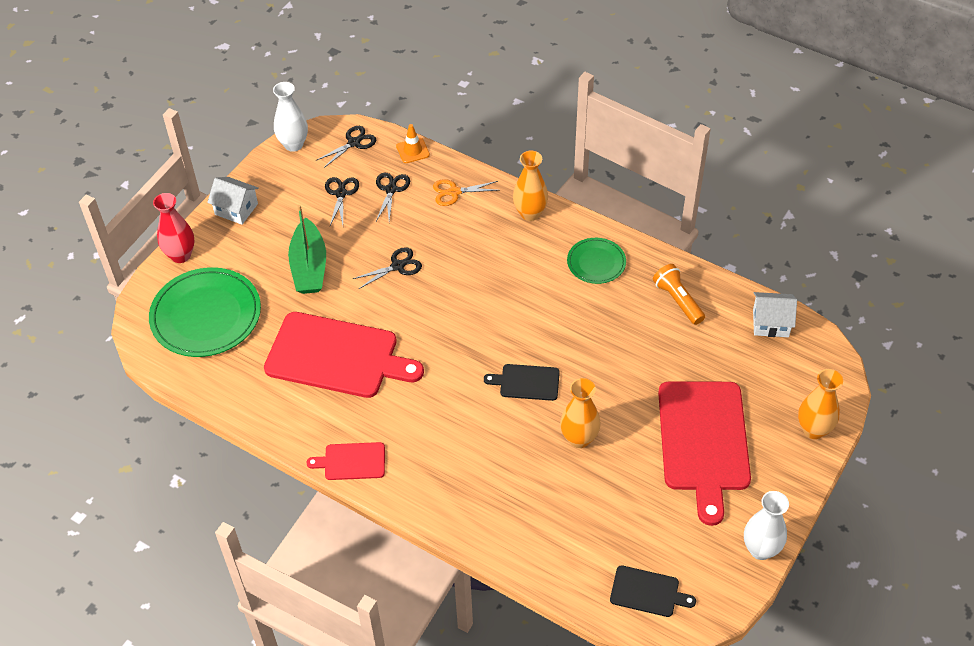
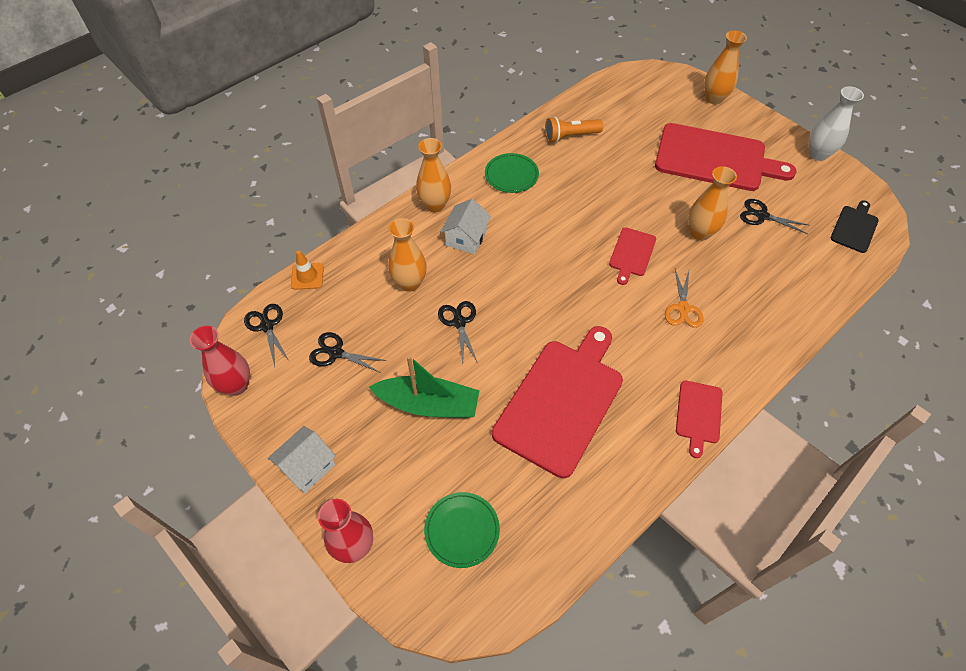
camera: 75 degrees left, 5 degrees up
green plate [149,267,261,357] -> green plate [424,492,500,568], size x0.54
white vase [273,82,308,152] -> red vase [189,326,250,396]
black scissors [376,173,410,221] -> black scissors moved to [740,199,810,234]
orange scissors [433,179,499,206] -> orange scissors moved to [665,269,703,328]
black cutting board [484,364,560,401] -> red cutting board [609,227,656,285]
white house [753,292,797,337] -> white house moved to [440,199,491,254]
none -> orange vase [388,218,427,292]

